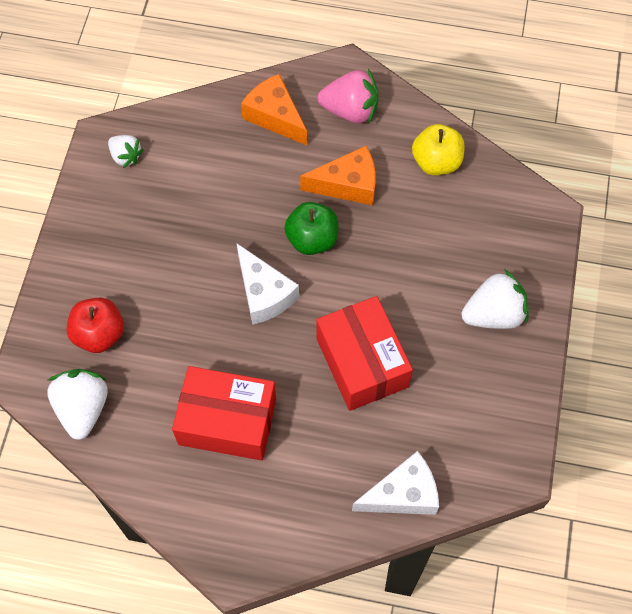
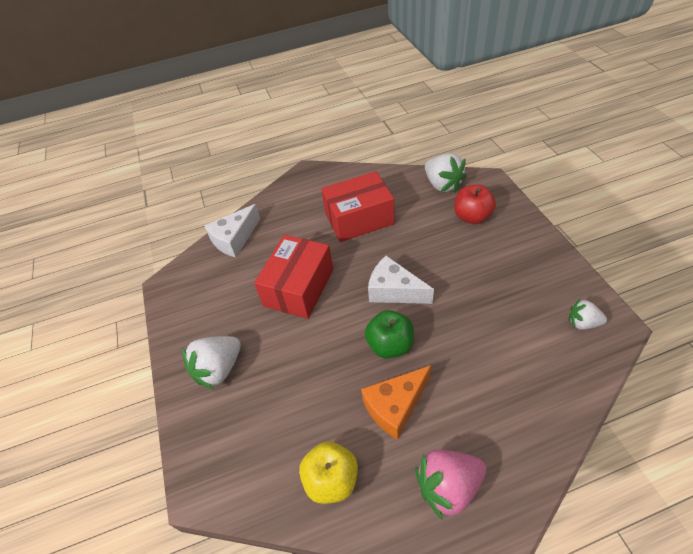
camera: 155 degrees right, 15 degrees down
orange cheese [241,74,307,145] -> none
red box [316,296,413,411] -> red box turned 75 degrees clockwise [254,235,333,319]

